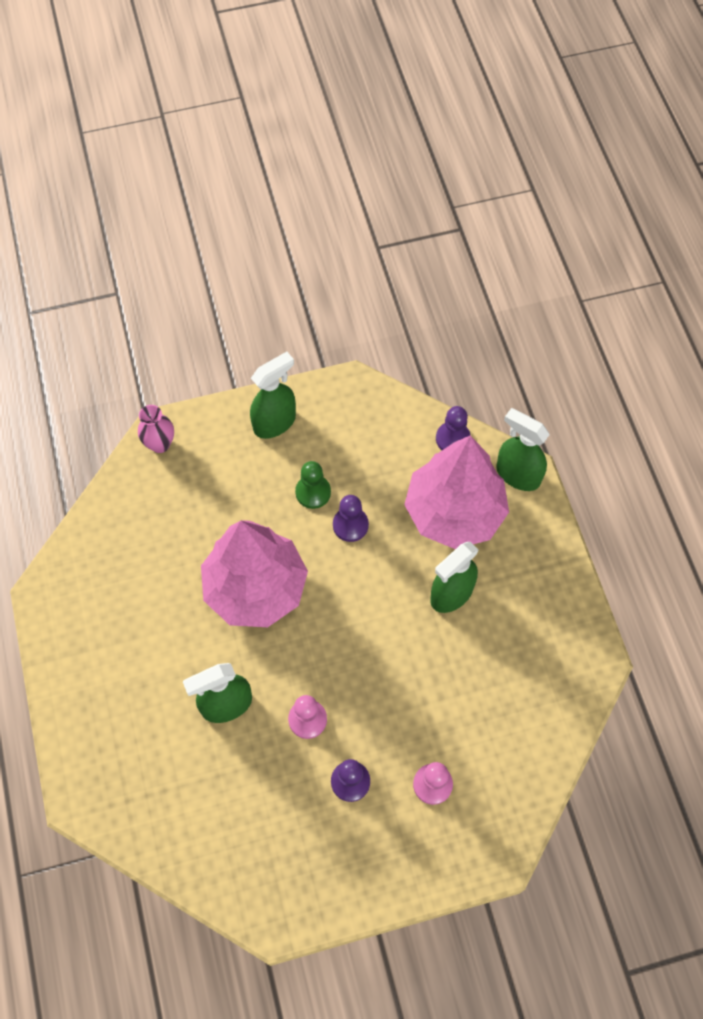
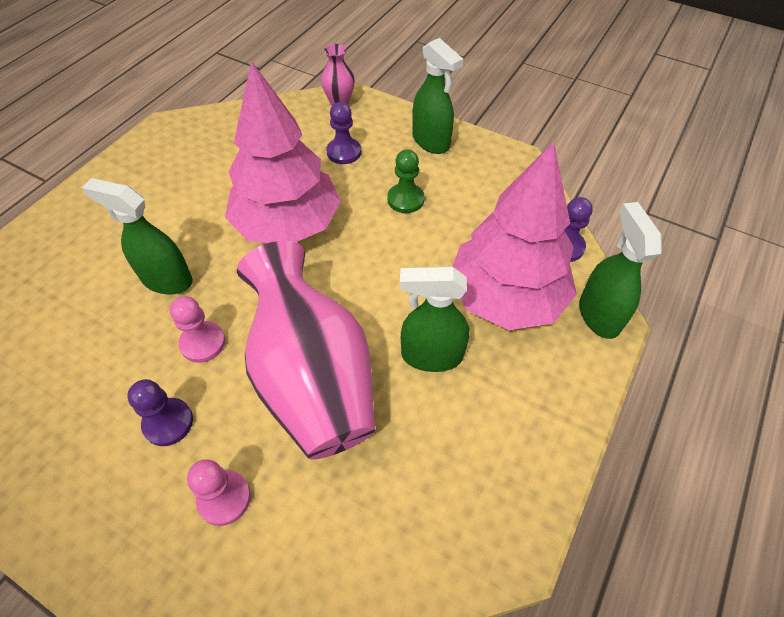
camera: 45 degrees right, 10 degrees down
green spray bottle [250,352,296,439] -> green spray bottle turned 45 degrees clockwise [412,38,464,154]
purple pawn [333,495,369,542] -> purple pawn moved to [326,102,361,164]
none -> pink vase [237,241,375,460]

